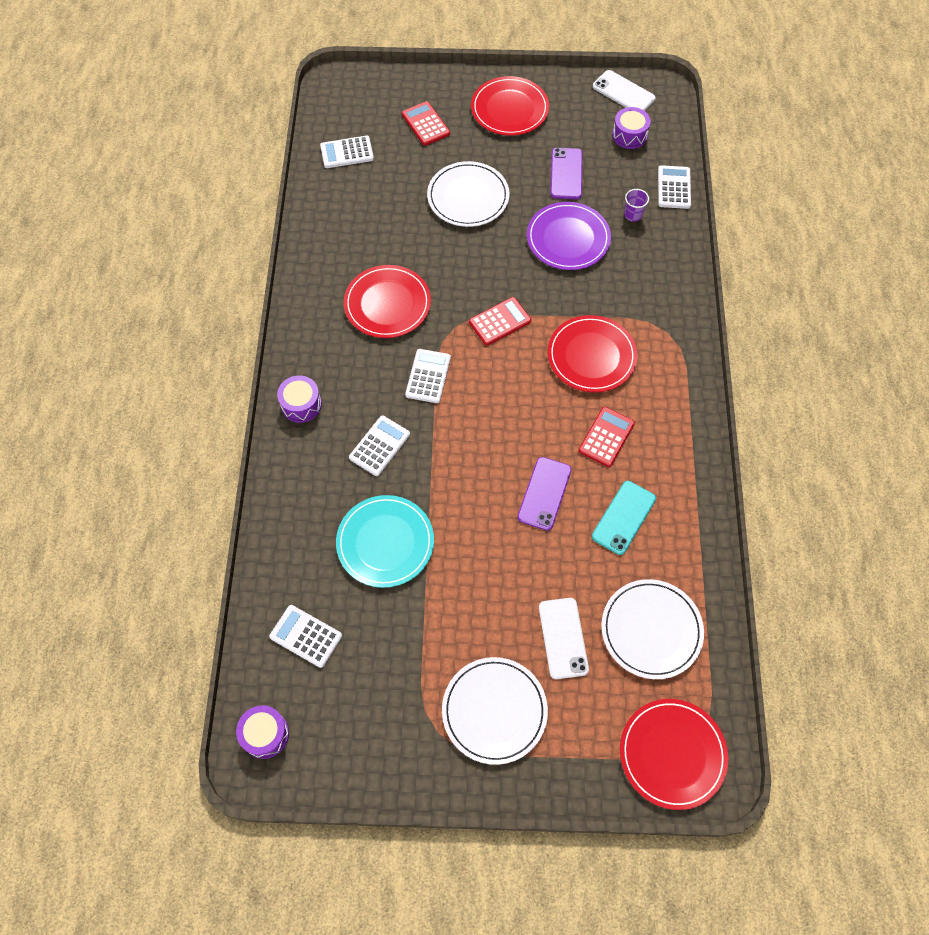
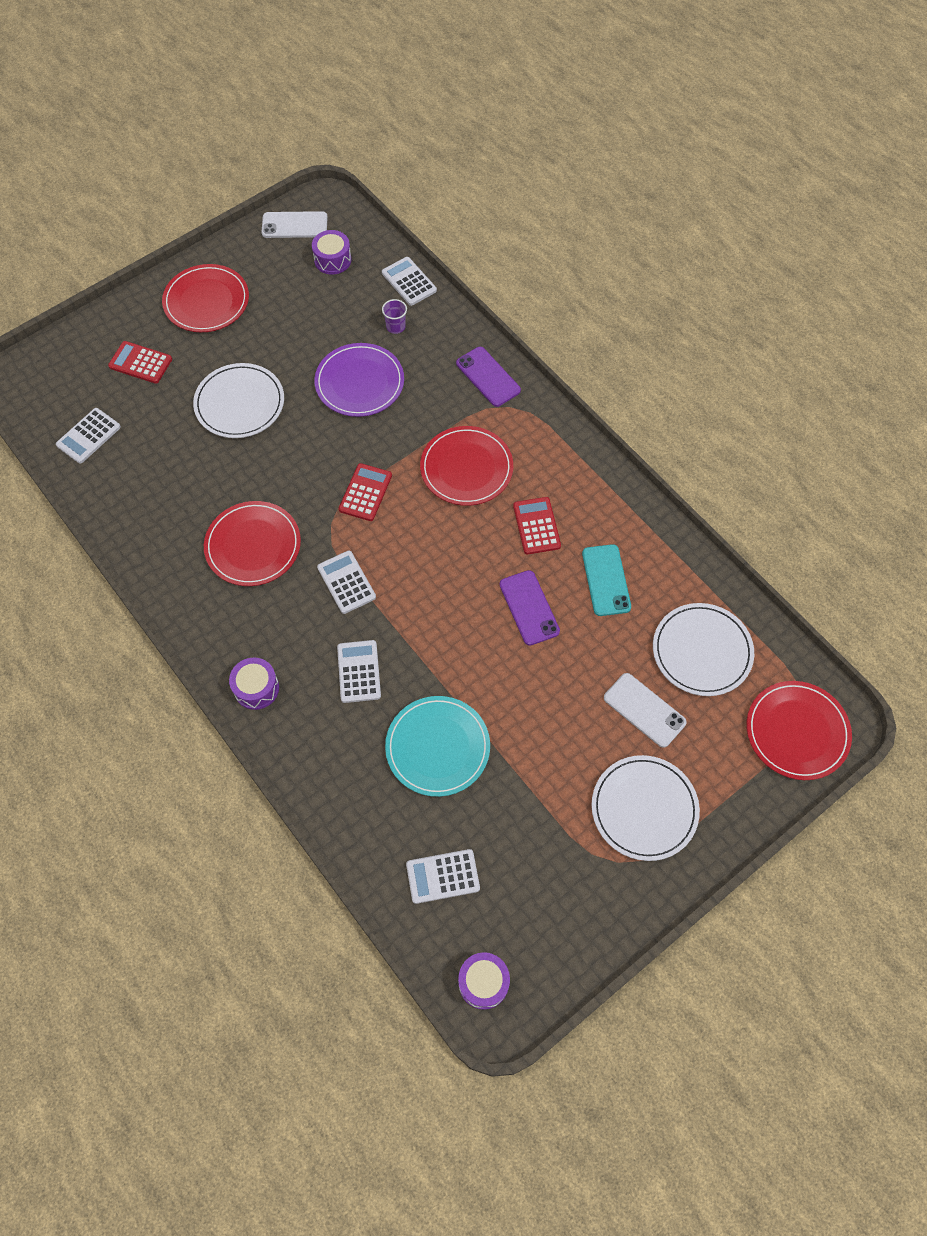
camera: 40 degrees left, 0 degrees up
purple phone [550,148,582,200] -> purple phone moved to [456,347,521,407]

